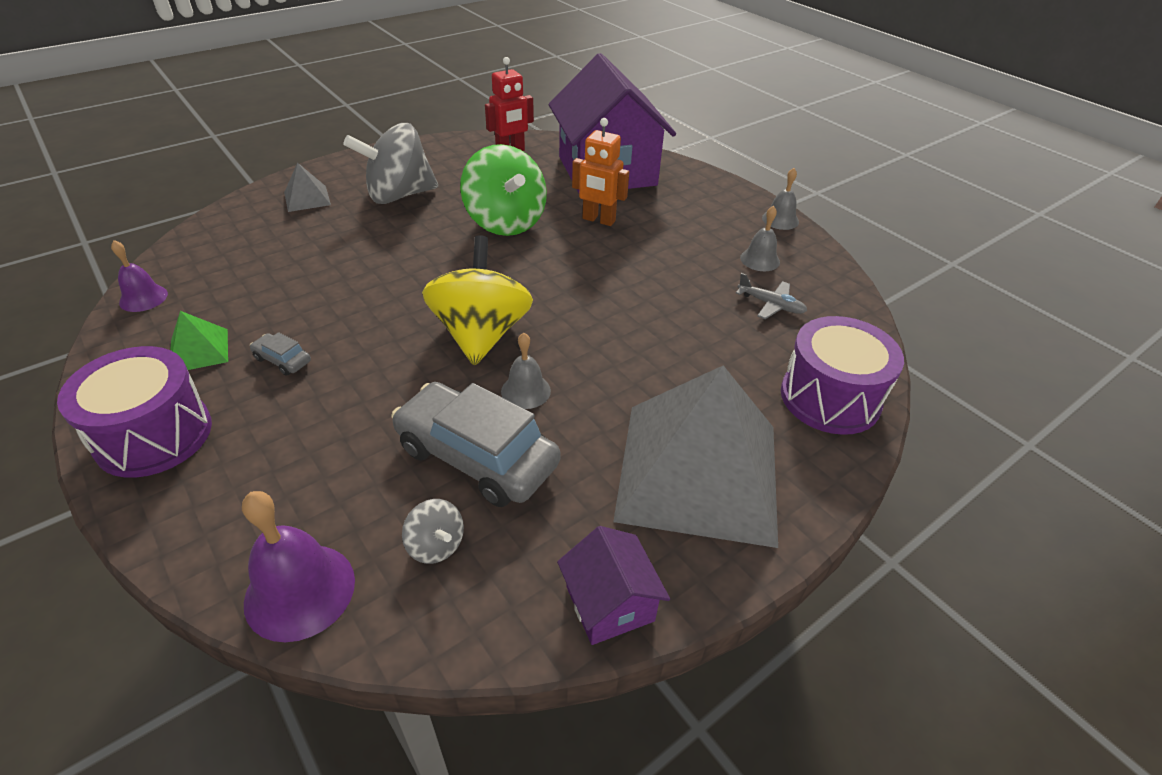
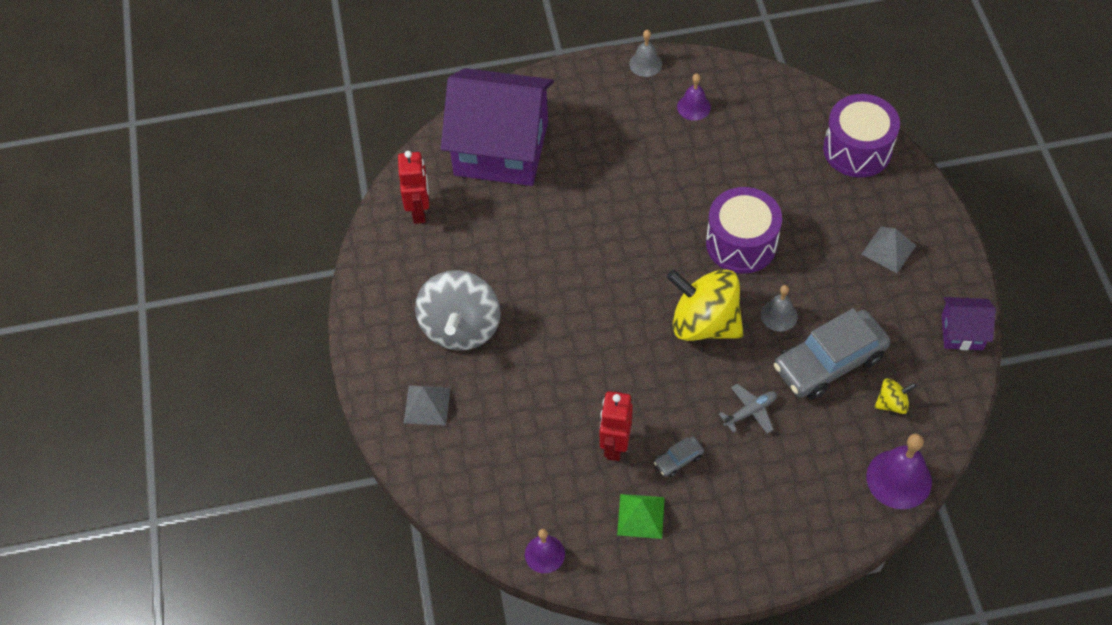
camera: 60 degrees left, 15 degrees up
purple drum [57,346,212,478] -> purple drum moved to [706,187,782,274]
grey spinning top [402,499,464,564] -> yellow spinning top [875,378,917,414]
green spinning top [460,144,547,236] -> none
orange robot [572,118,629,226] -> none
grey pyramid [613,365,778,548] -> grey pyramid [862,227,916,273], size x0.41
grey plane [736,273,807,319] -> grey plane moved to [719,384,777,434]
grey bell [740,206,780,271] -> purple bell [677,73,711,120]
none -> red robot [600,391,633,461]

